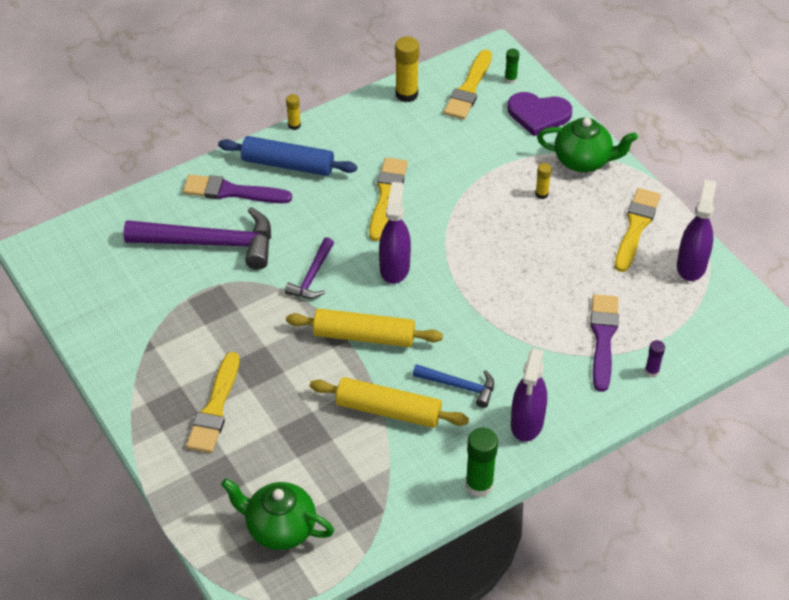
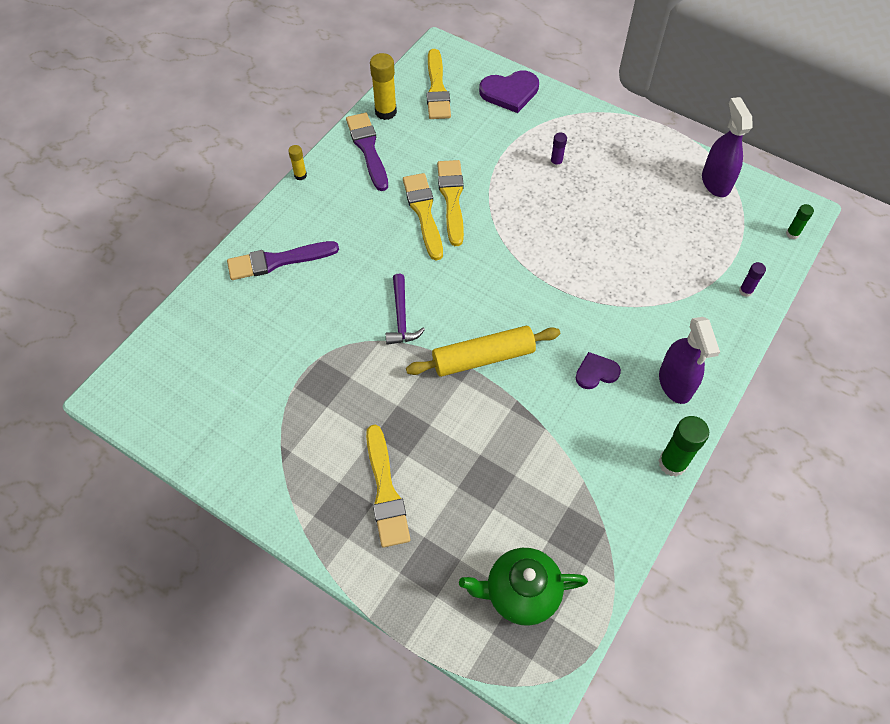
camera: 25 degrees left, 10 degrees up
purple hammer [123,207,271,270] -> none
blue rolling pin [218,136,357,176] -> none
yellow rolling pin [310,377,469,428] -> none
purple spray bottle [379,182,411,284] -> none
blue hammer [413,364,494,408] -> purple heart [575,352,621,389]
green glue stick [505,49,519,84] -> green glue stick moved to [786,204,814,239]
yellow glue stick [535,163,552,199] -> purple glue stick [550,132,567,168]
green teapot [537,118,638,172] -> none
purple brush [590,294,619,392] -> purple brush moved to [346,113,388,191]
yellow brush [615,188,661,272] -> yellow brush moved to [437,160,464,246]

